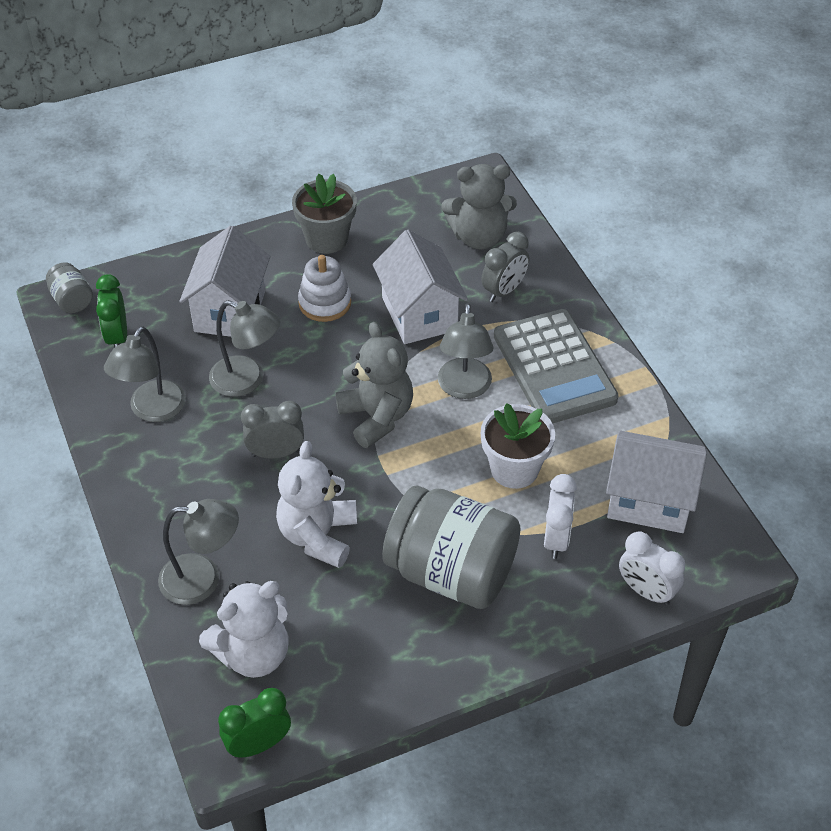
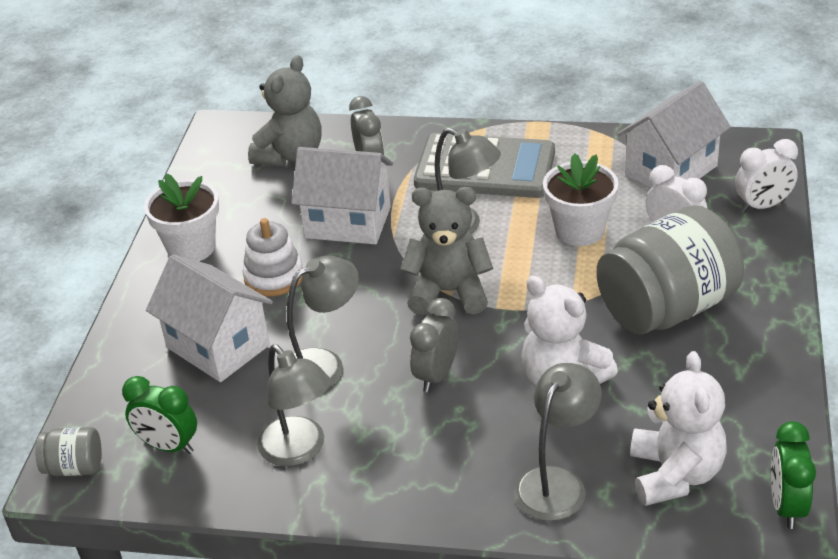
camera: 55 degrees left, 10 degrees down
grey flower pot [292,174,357,254] -> white flower pot [144,173,219,261]

